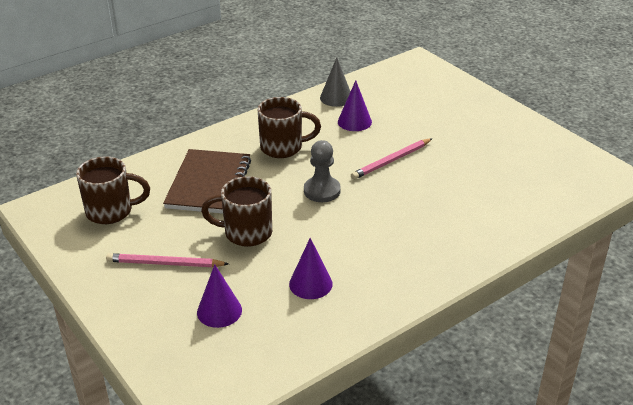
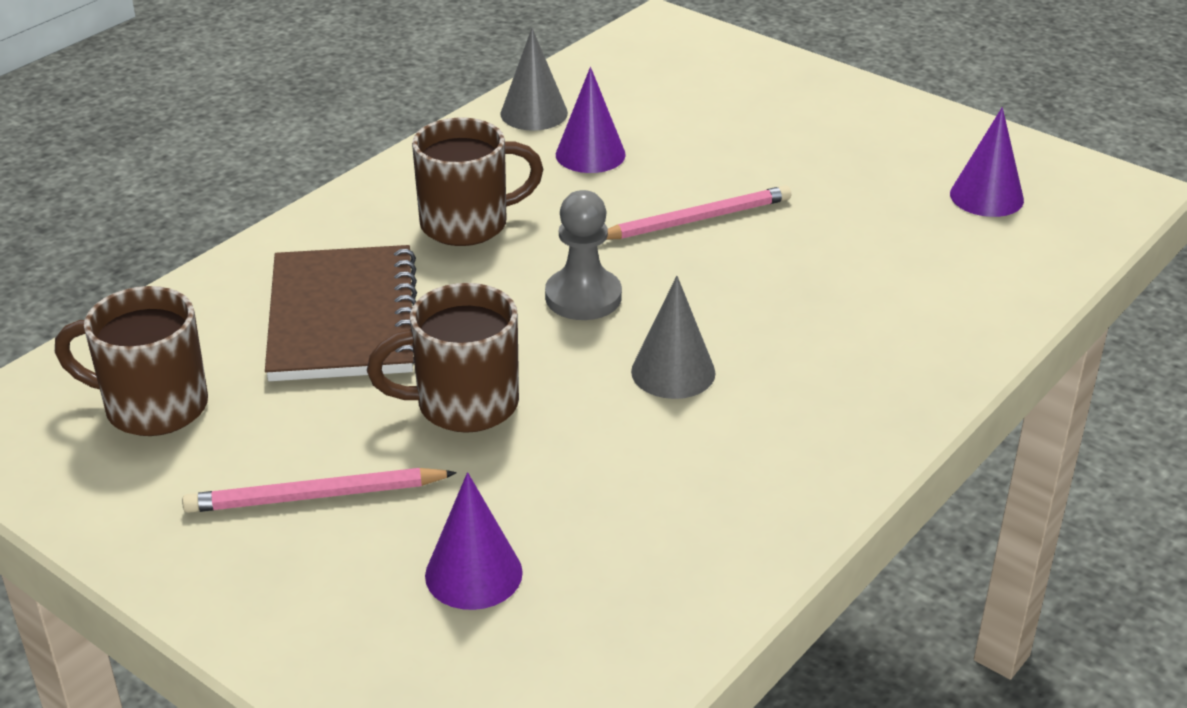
camera: 15 degrees left, 0 degrees up
brown mug [76,156,150,224] -> brown mug turned 150 degrees counterclockwise [55,286,208,436]
purple cone [289,238,333,299] -> purple cone moved to [950,107,1024,217]
pink pencil [351,138,433,180] -> pink pencil turned 150 degrees counterclockwise [607,185,791,239]
none -> grey cone [631,276,715,399]

